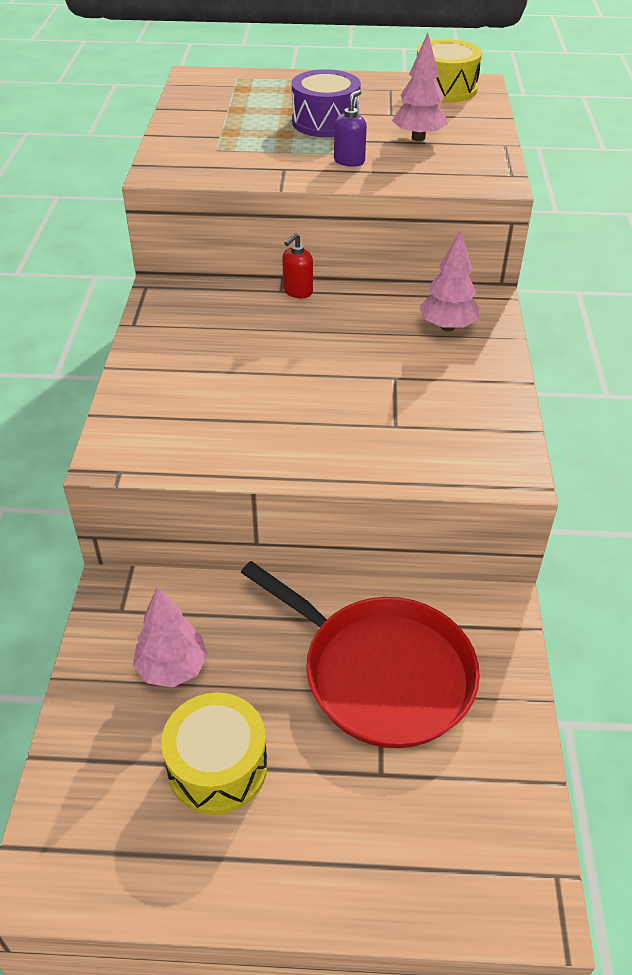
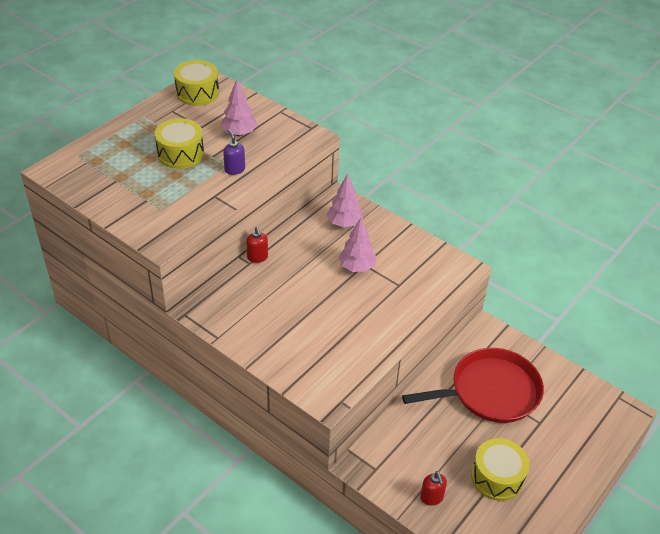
camera: 55 degrees left, 0 degrees up
pink tree [133,587,208,687] -> pink tree moved to [339,218,376,272]
purple drum [292,69,361,137] -> yellow drum [155,118,204,169]
none -> red soap dispenser [420,471,447,506]

